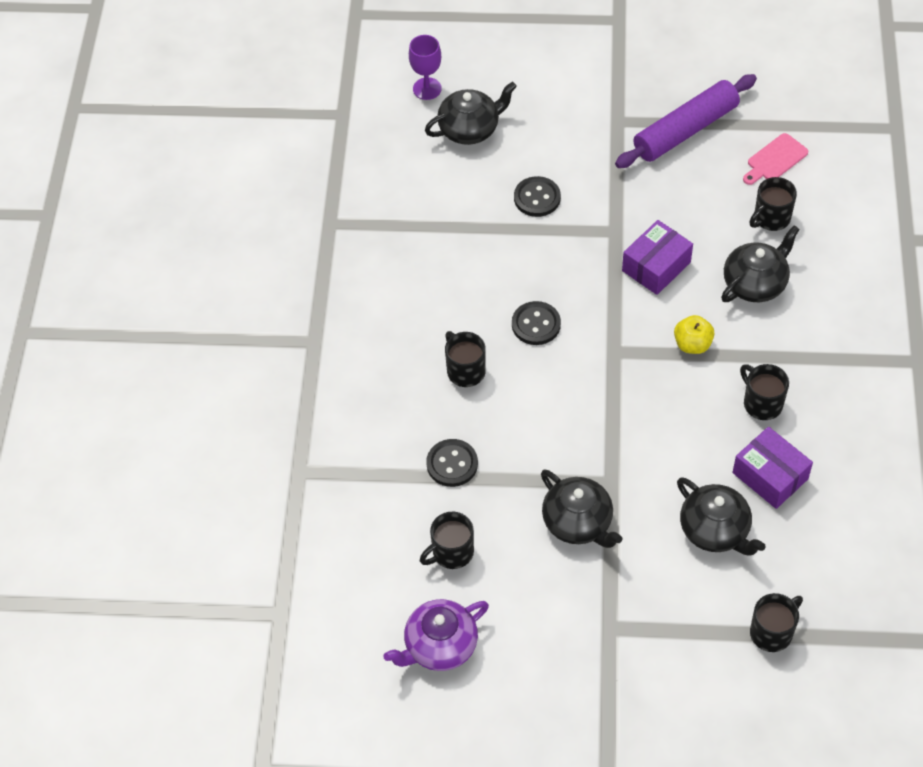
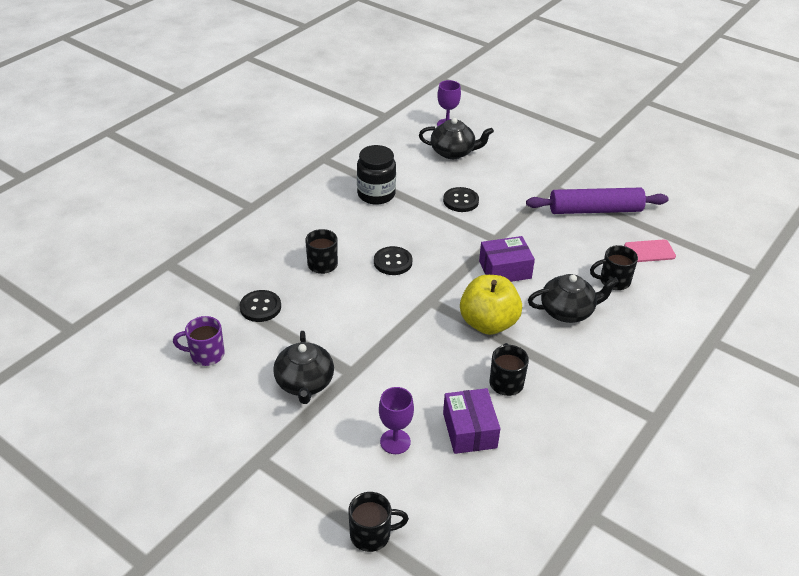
camera: 30 degrees right, 15 degrees down
purple teapot [384,599,489,671] -> none
black mug [420,512,474,569] -> purple mug [173,316,225,366]
yellow apple [674,315,715,354] -> yellow apple [460,275,522,335], size x1.82
black teapot [677,477,765,555] -> purple goblet [379,387,414,454]
none -> black jar [357,145,396,204]

